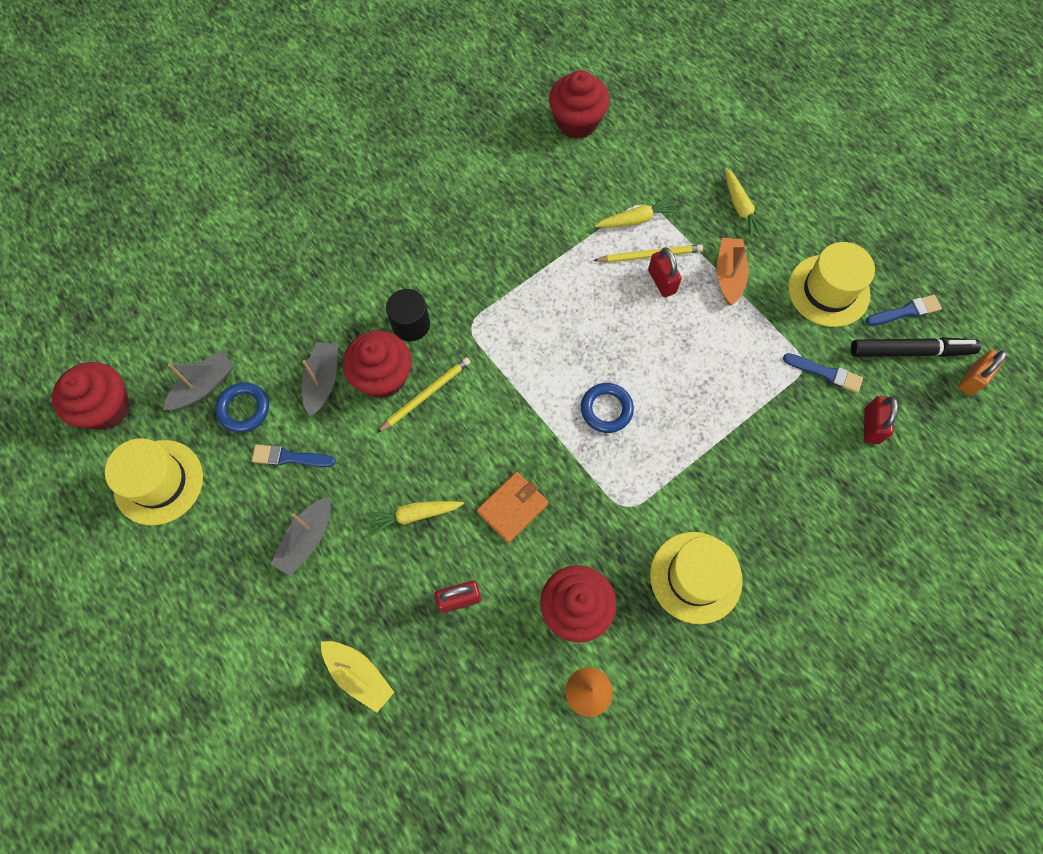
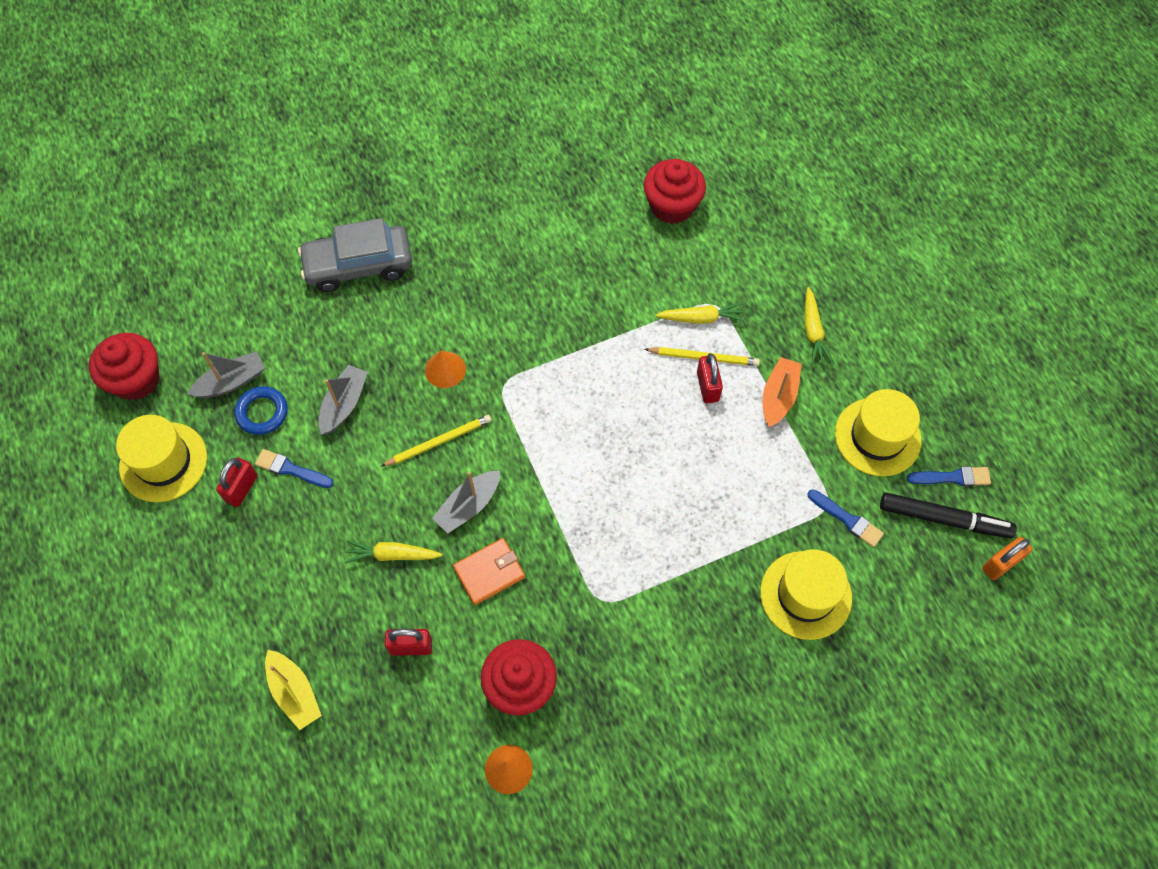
camera: 15 degrees right, 5 degrees down
grey boat [271,497,331,576] -> grey boat moved to [432,471,500,534]
red cupcake [343,331,412,398] -> none
black cylinder [386,289,430,341] -> orange cone [425,350,466,388]
blue ring [581,383,634,433] -> none
yellow hat [650,532,743,624] -> yellow hat moved to [760,549,852,640]
red padlock [864,396,898,444] -> red padlock moved to [216,457,258,507]
none -> grey car [298,218,412,292]

